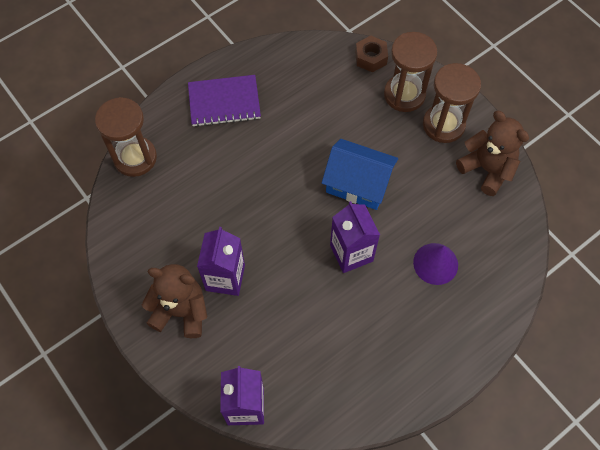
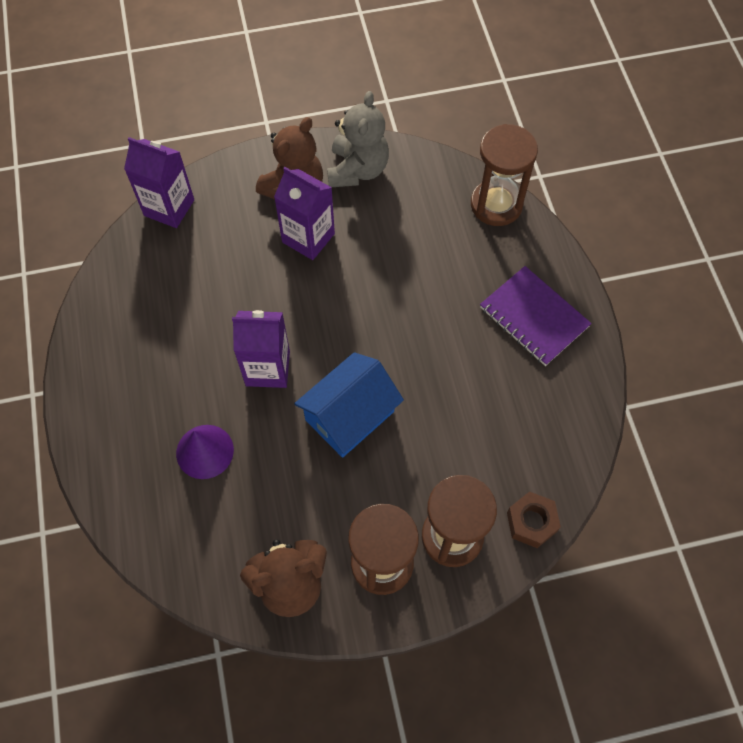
camera: 115 degrees right, 0 degrees up
purple notebook [188,75,261,127] -> purple notebook turned 60 degrees counterclockwise [480,266,592,366]
none -> grey teddy bear [327,91,389,187]

